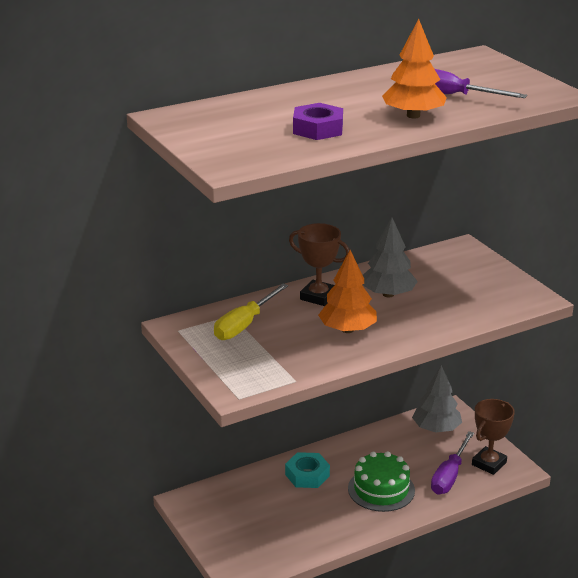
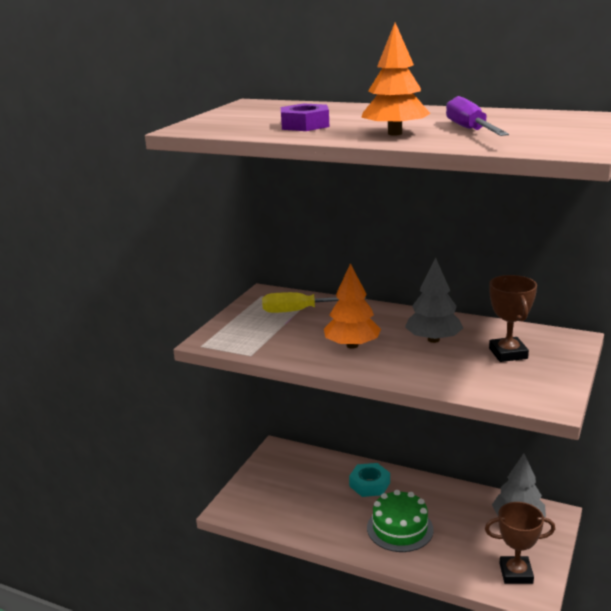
camera: 55 degrees right, 5 degrees down
brown trophy [289,223,349,306] -> brown trophy moved to [489,275,537,362]
purple screwdriver [431,431,474,495] -> none

